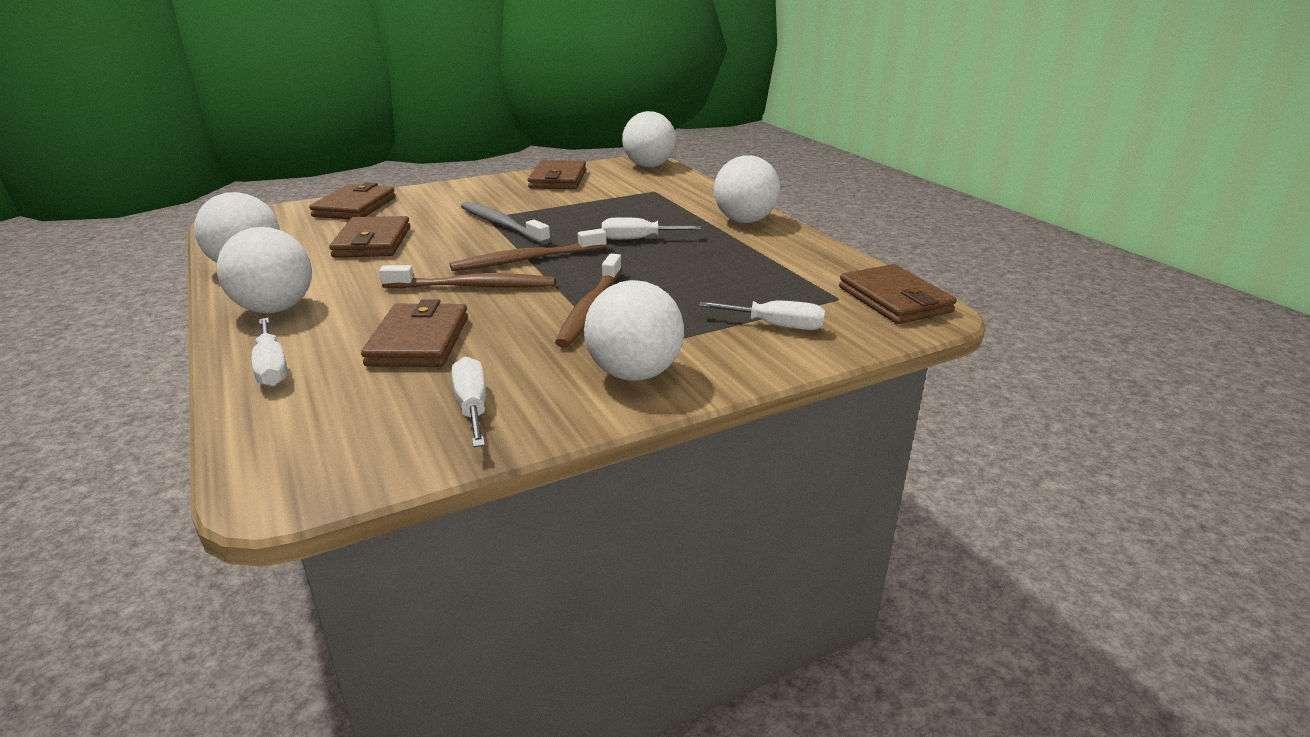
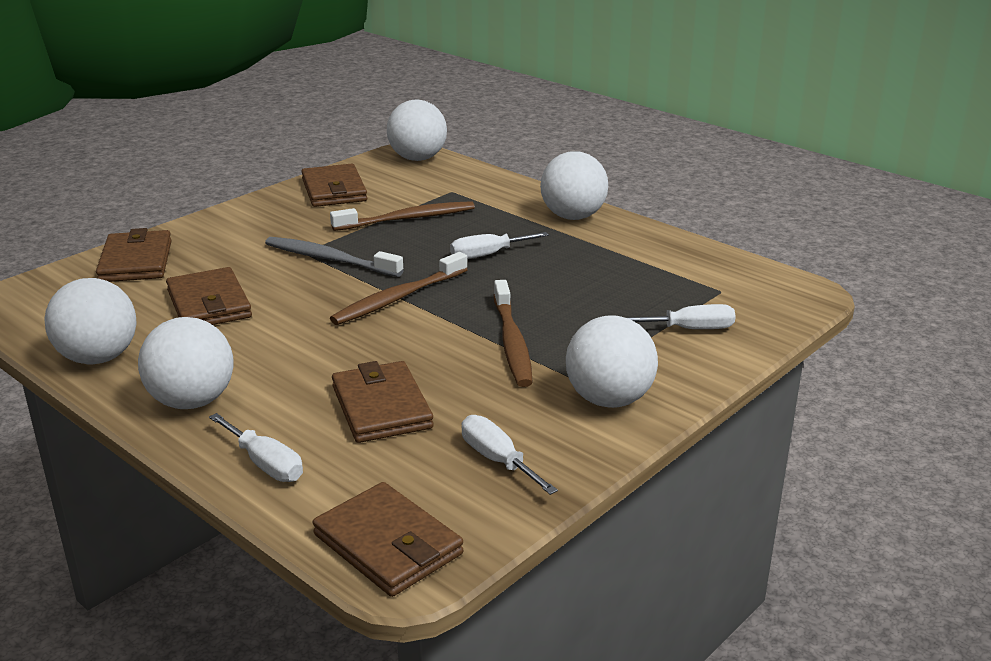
camera: 20 degrees left, 0 degrees up
brown toothbrush [379,265,555,288] -> brown toothbrush moved to [330,201,475,231]
brown wallet [839,264,957,324] -> brown wallet moved to [313,482,463,597]

